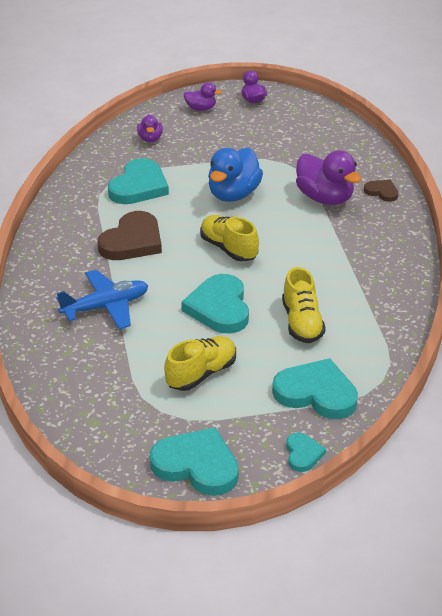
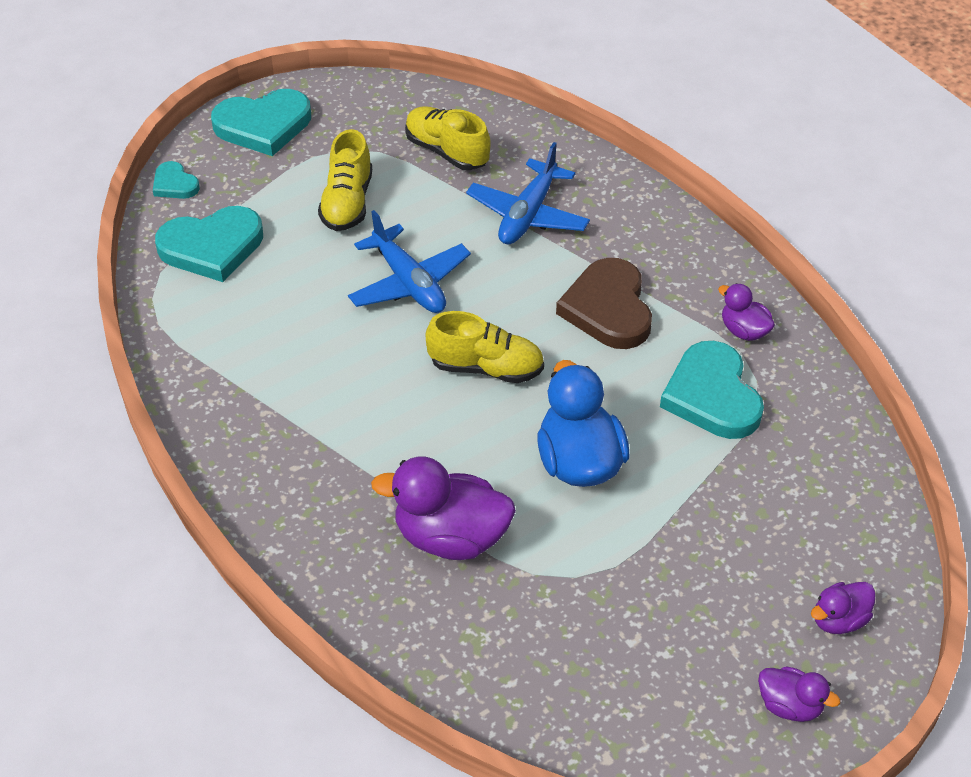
camera: 140 degrees right, 10 degrees up
purple duck [137,115,163,142] -> purple duck moved to [718,283,775,341]
turquoise heart [181,274,249,334] -> blue plane [348,210,471,313]
yellow shoe [282,267,326,343] -> yellow shoe moved to [405,106,491,170]
brown heart [364,180,398,202] -> none

